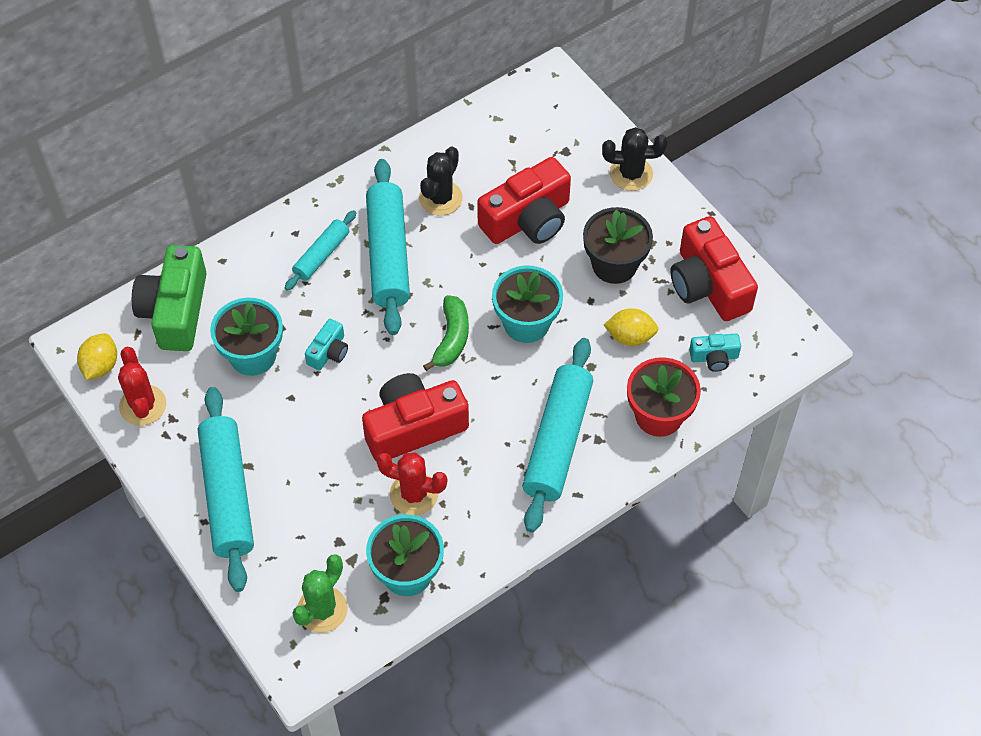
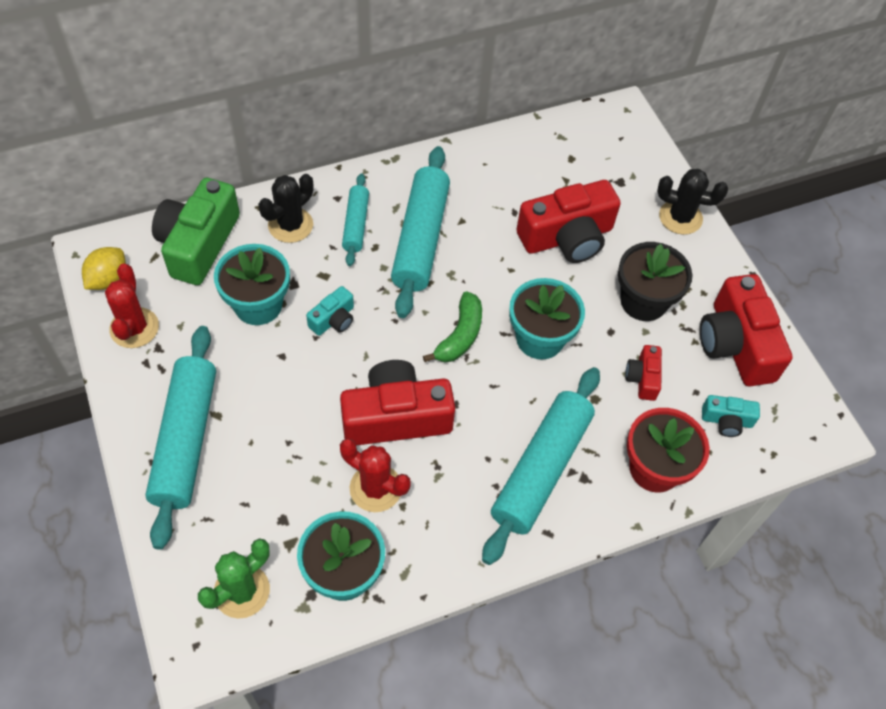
camera: 10 degrees right, 0 degrees up
turquoise rolling pin [285,210,356,291] -> turquoise rolling pin turned 45 degrees counterclockwise [342,173,369,266]
black cactus [419,146,463,216] -> black cactus moved to [258,174,314,243]
yellow lemon [604,308,658,346] -> red camera [625,345,662,401]

